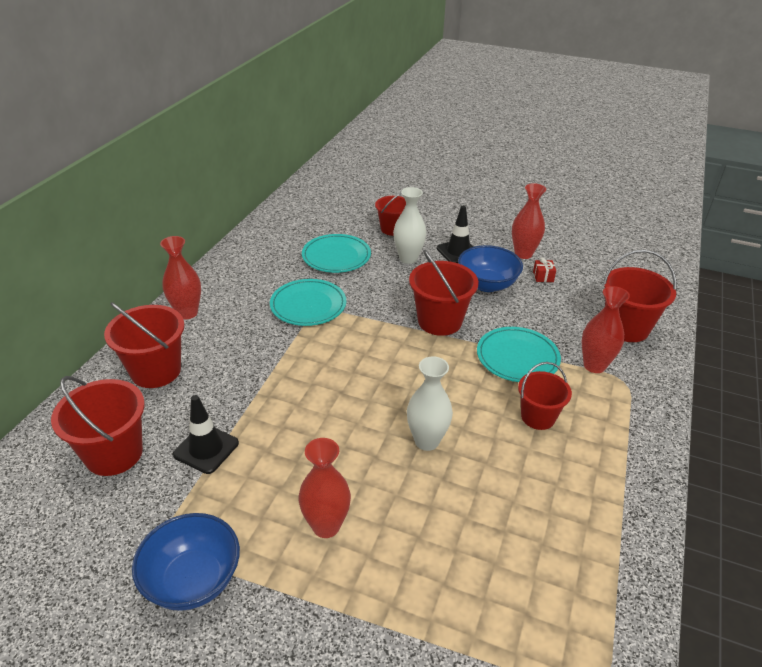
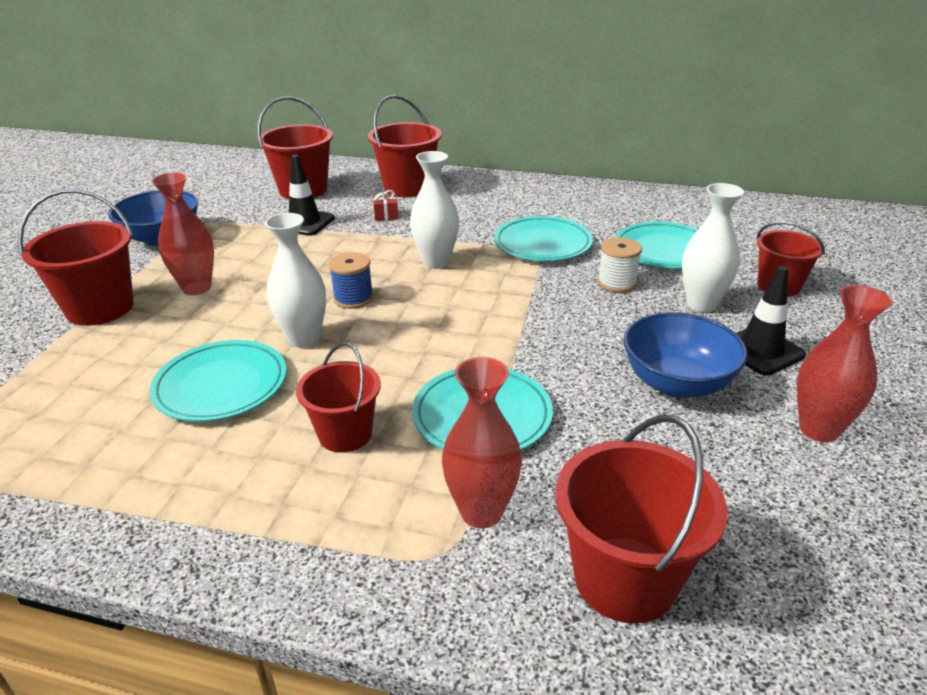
camera: 85 degrees right, 5 degrees down
red vase [160,236,201,319] -> none
red bucket [409,250,479,336] -> red bucket moved to [18,189,134,326]
red gift [533,257,556,282] -> red gift moved to [373,190,398,221]
none -> turquoise plate [149,340,287,422]
none -> blue spool [329,252,374,309]
none -> white vase [410,151,459,269]
none -> white spool [598,237,642,292]

